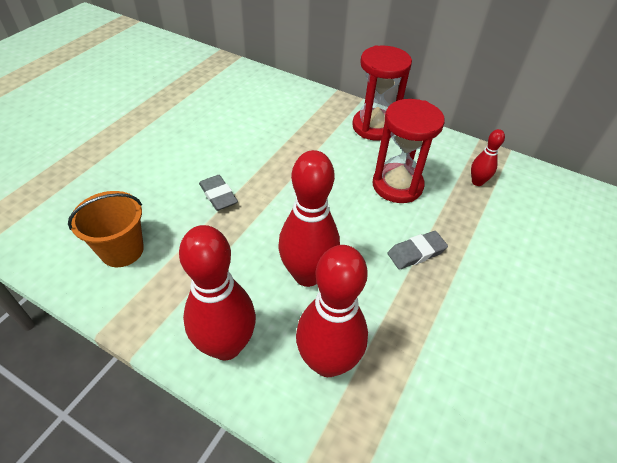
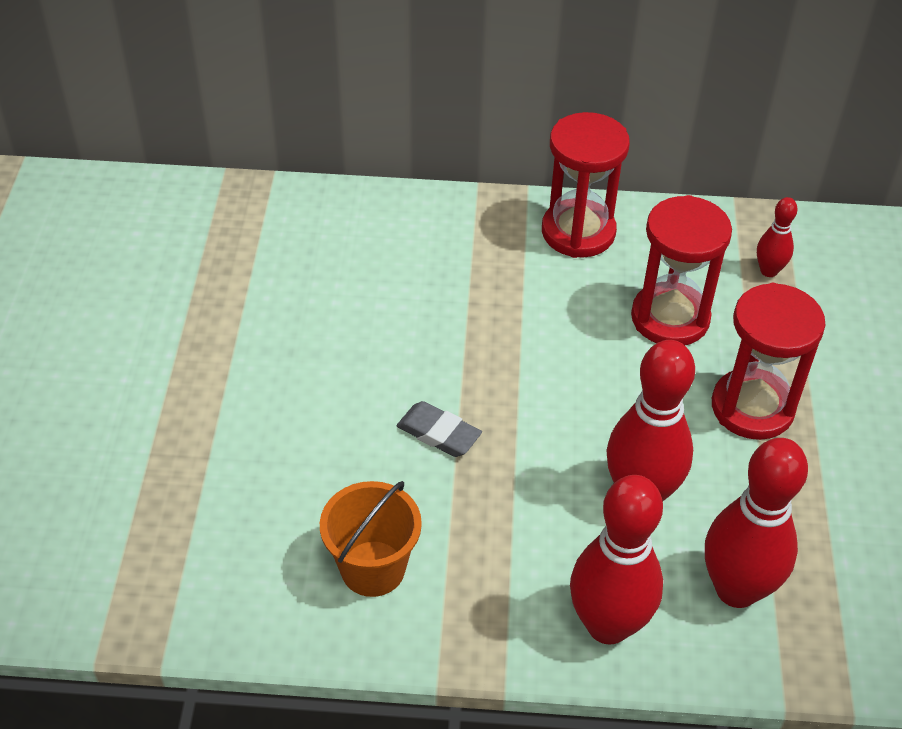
camera: 25 degrees left, 0 degrees up
grey eraser [388,231,448,270] -> red hourglass [712,283,826,440]

